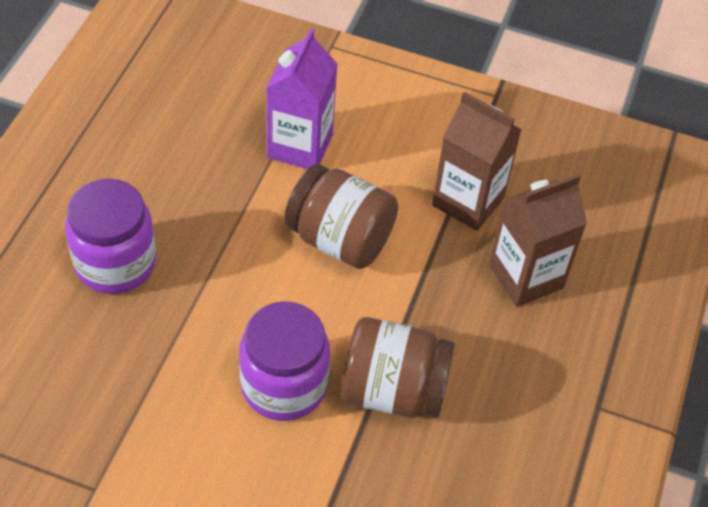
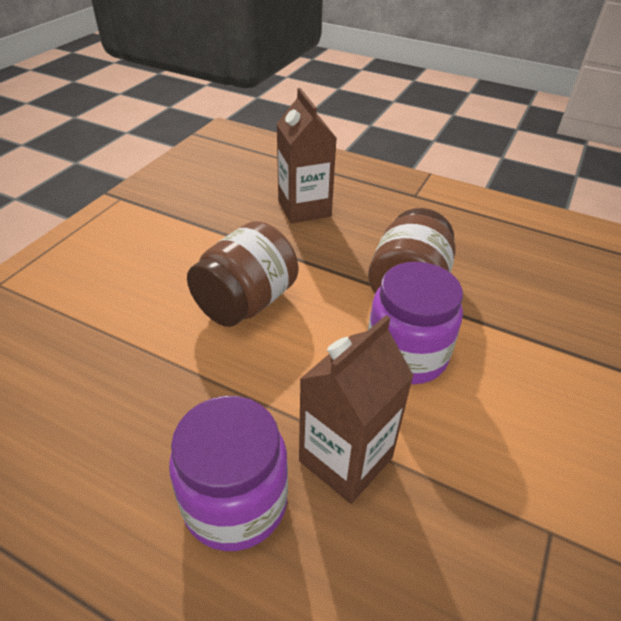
camera: 80 degrees left, 10 degrees down
purple carton [266,28,337,169] -> none
brown carton [432,92,522,231] -> brown carton moved to [299,315,414,504]

